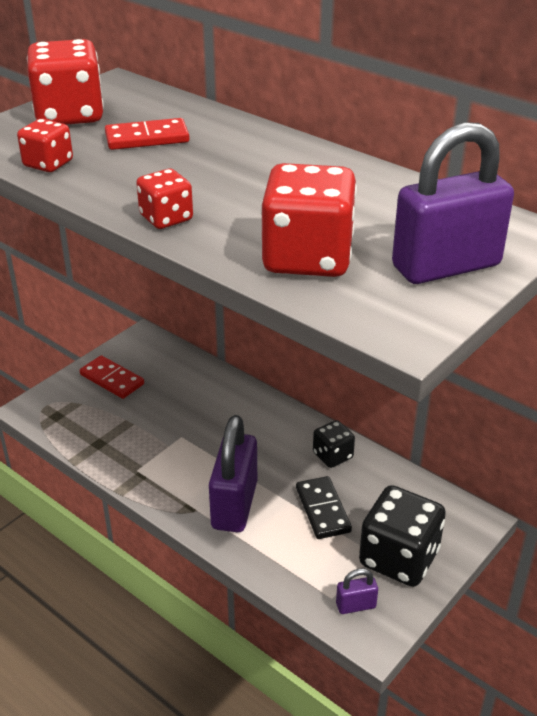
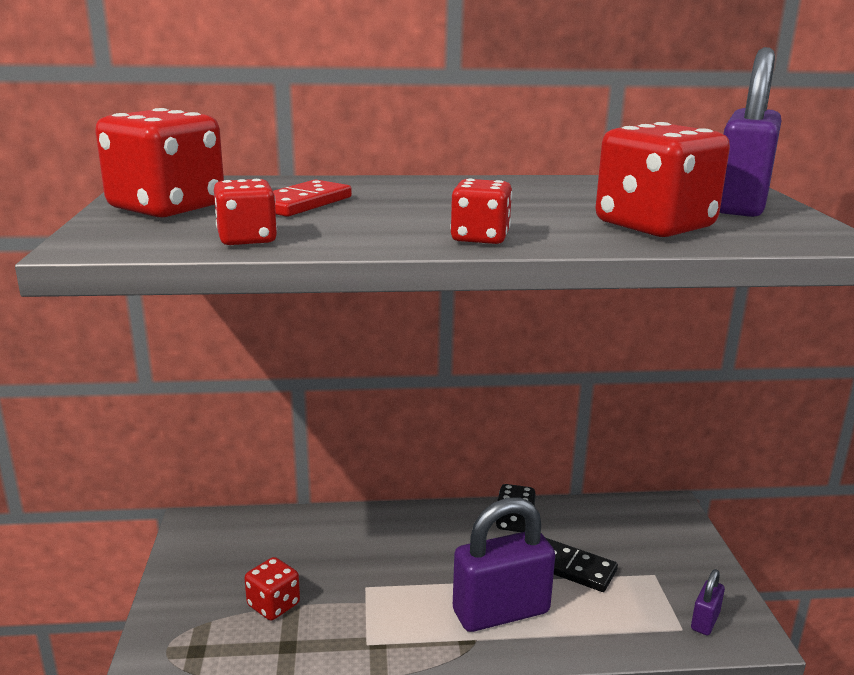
camera: 45 degrees left, 15 degrees down
red domino [80,355,144,399] -> none
purple padlock [209,415,257,532] -> purple padlock turned 75 degrees counterclockwise [453,498,555,632]
black dice [359,485,446,587] -> none
none -> red dice [245,557,300,620]

